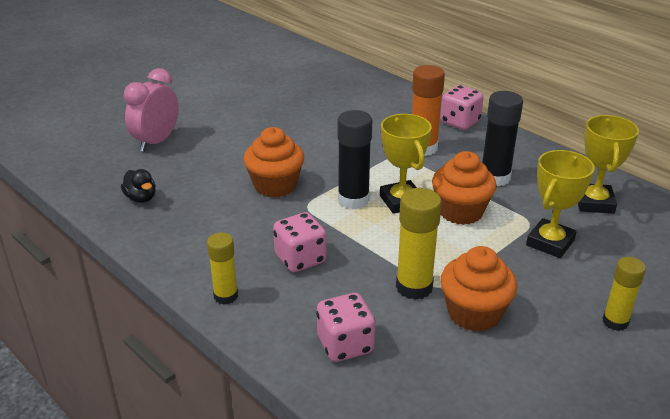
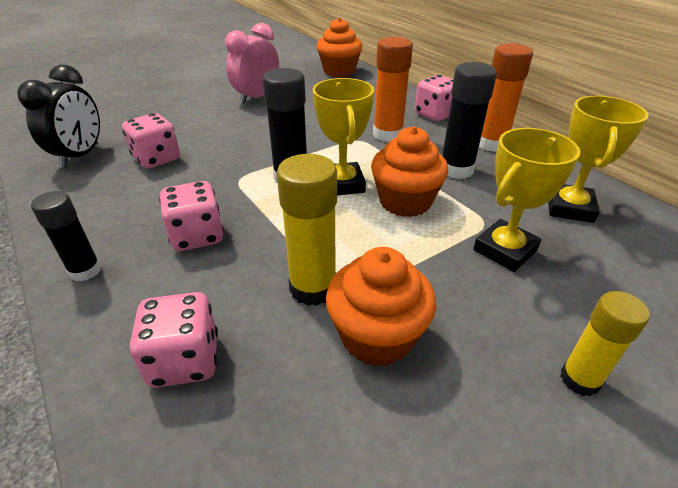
camera: 10 degrees right, 5 degrees up
black duck [121,169,156,203] -> black clock [17,65,100,168]
pink clock [124,68,178,152] -> pink clock moved to [225,23,279,104]
yellow glue stick [207,233,238,305] -> black glue stick [31,191,101,282]
orange cupcake [243,127,304,197] -> orange cupcake moved to [317,18,362,77]
none -> pink dice [122,113,180,168]
none -> orange glue stick [479,43,533,152]

